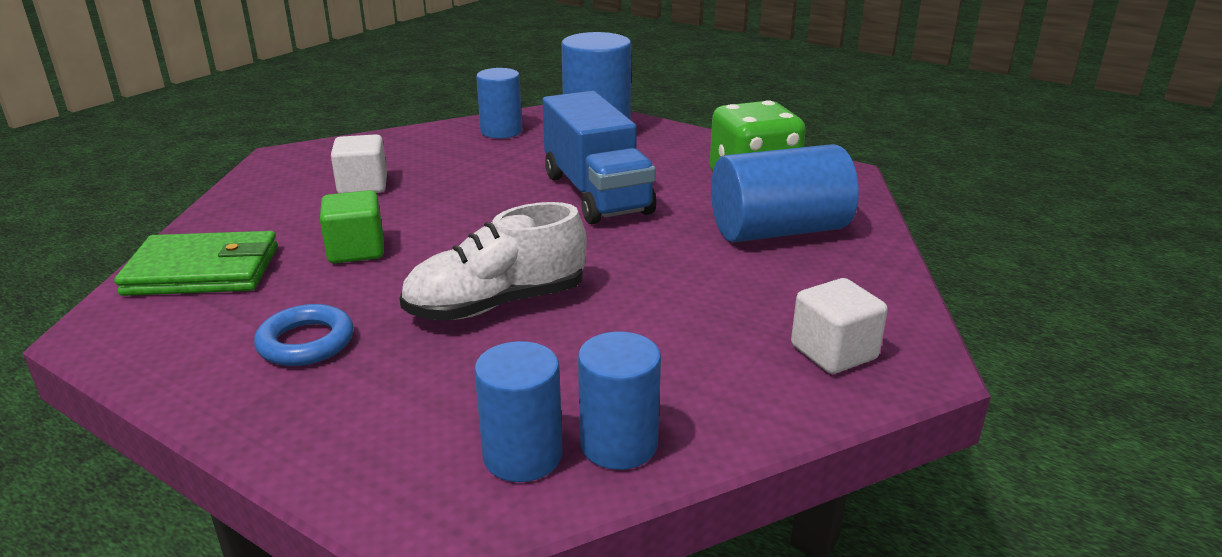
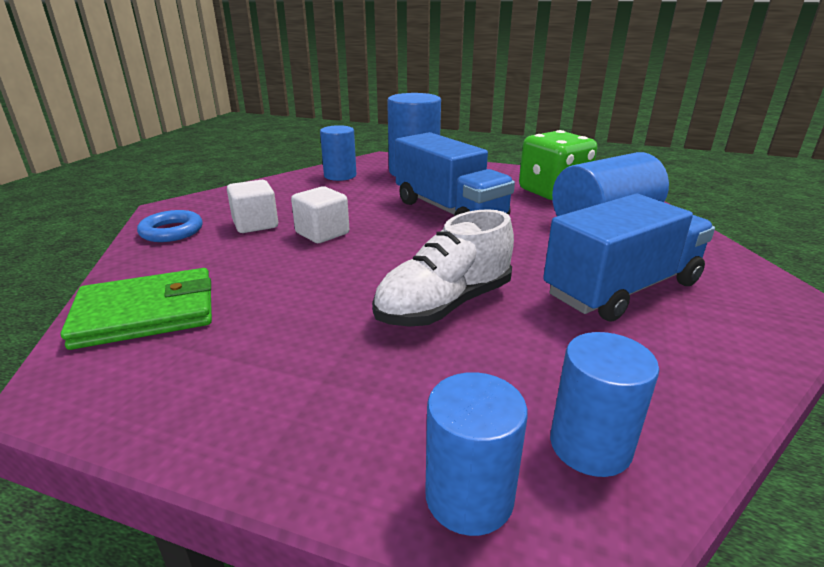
camera: 15 degrees left, 0 degrees up
blue ring [254,304,354,366] -> blue ring moved to [137,210,203,242]
green cube [320,190,384,263] -> none
blue cylinder [578,331,661,470] -> blue cylinder moved to [425,372,528,536]
white cube [791,278,888,374] -> white cube moved to [291,186,349,243]
none -> blue truck [543,194,715,322]

